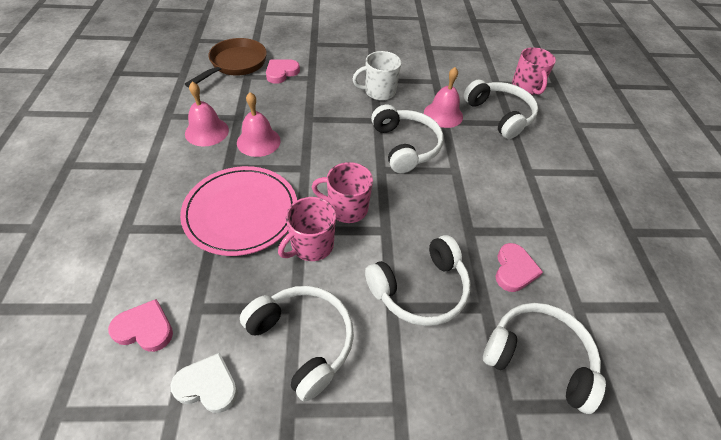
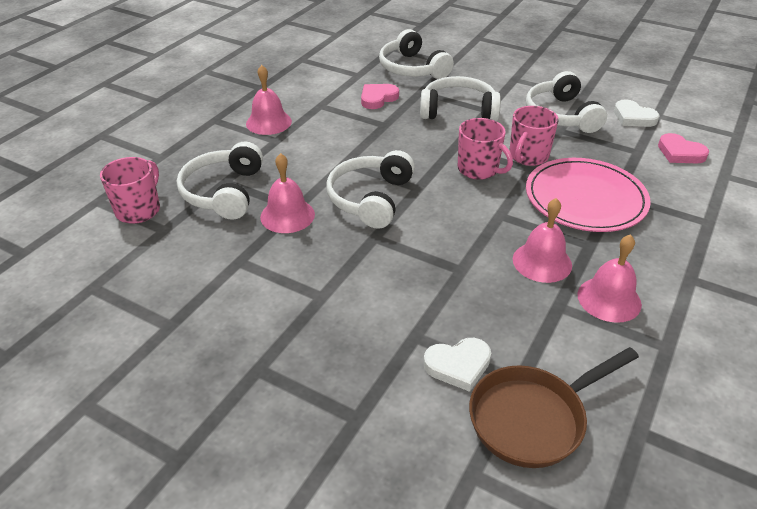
camera: 145 degrees left, 10 degrees down
pink heart [266,59,300,84] -> white heart [423,338,491,392]
pink mug [278,197,336,261] -> pink mug turned 135 degrees clockwise [509,106,559,166]
white mug [353,51,401,100] -> none
none -> pink bell [246,65,292,135]

